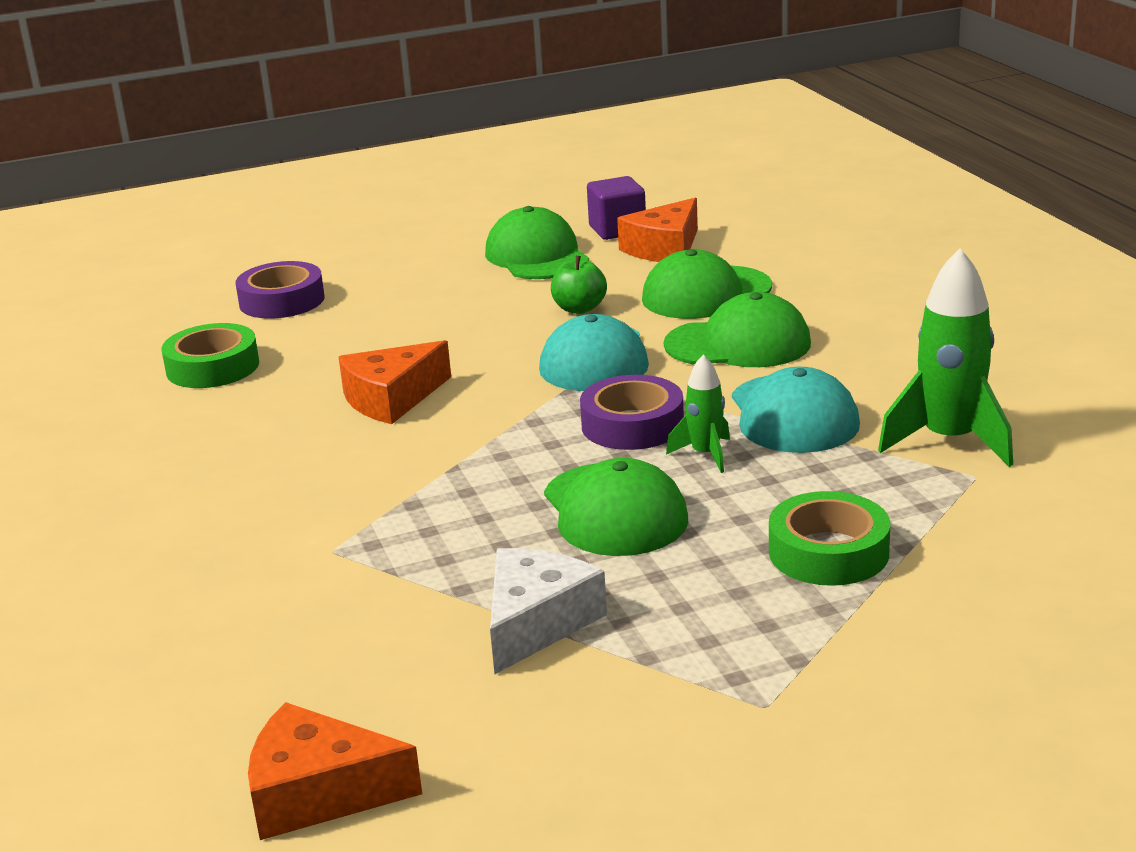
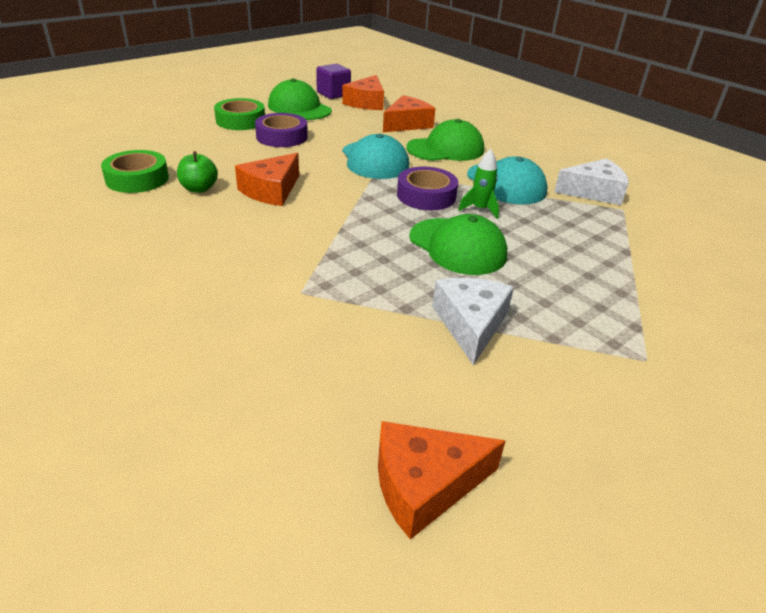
camera: 25 degrees left, 10 degrees up
purple tape [236,261,325,319] -> purple tape moved to [255,113,308,147]
green apple [551,256,607,314] -> green apple moved to [177,151,218,193]
green cap [642,249,772,319] -> orange cheese [383,95,436,132]
green tape [769,491,890,586] -> green tape moved to [214,98,265,130]
green rocket [878,248,1013,467] -> white cheese [554,158,629,205]

